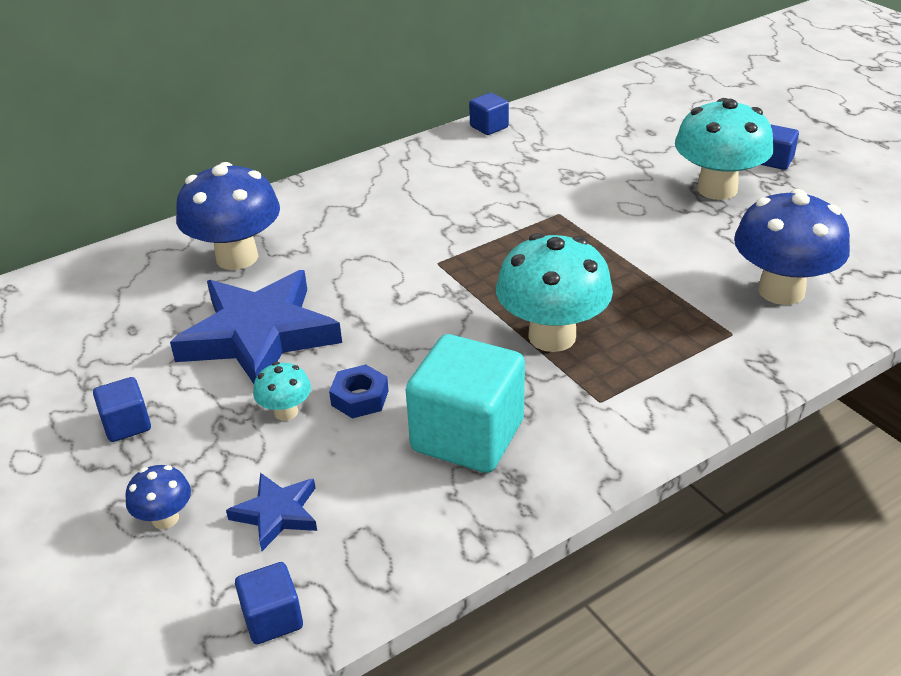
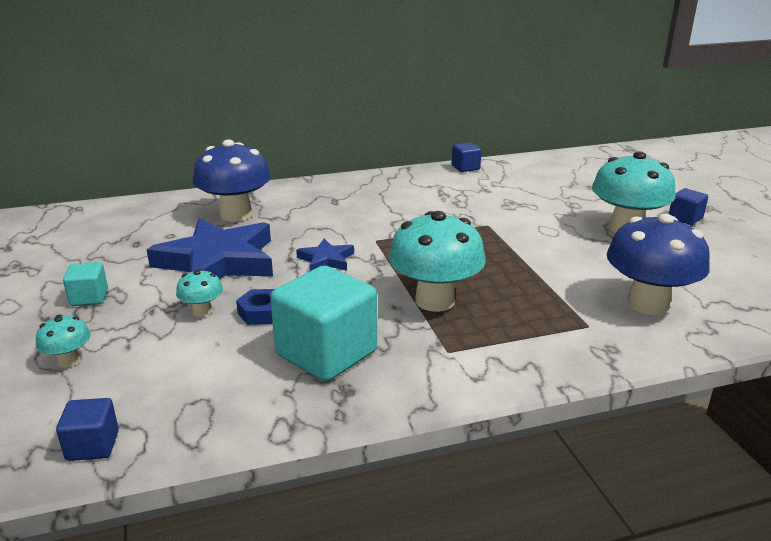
camera: 15 degrees right, 10 degrees down
blue cube [93,377,151,442] -> turquoise cube [63,262,108,306]
blue mushroom [125,465,191,529] -> turquoise mushroom [36,315,91,367]
blue star [226,473,317,551] -> blue star moved to [296,239,354,271]

